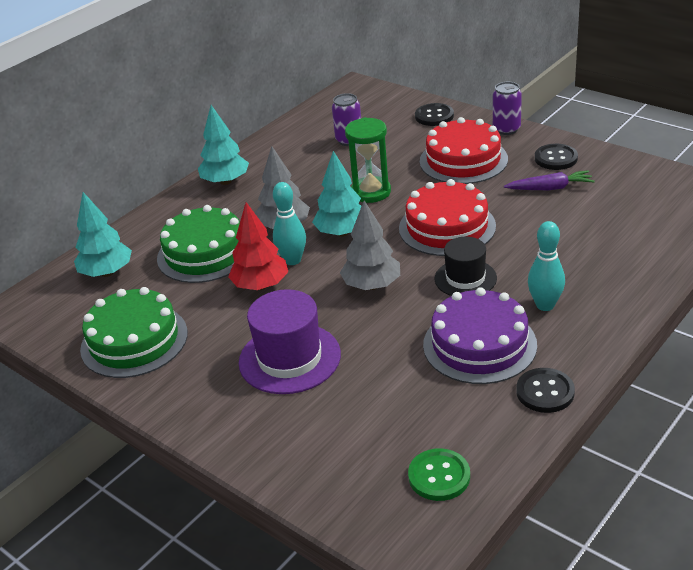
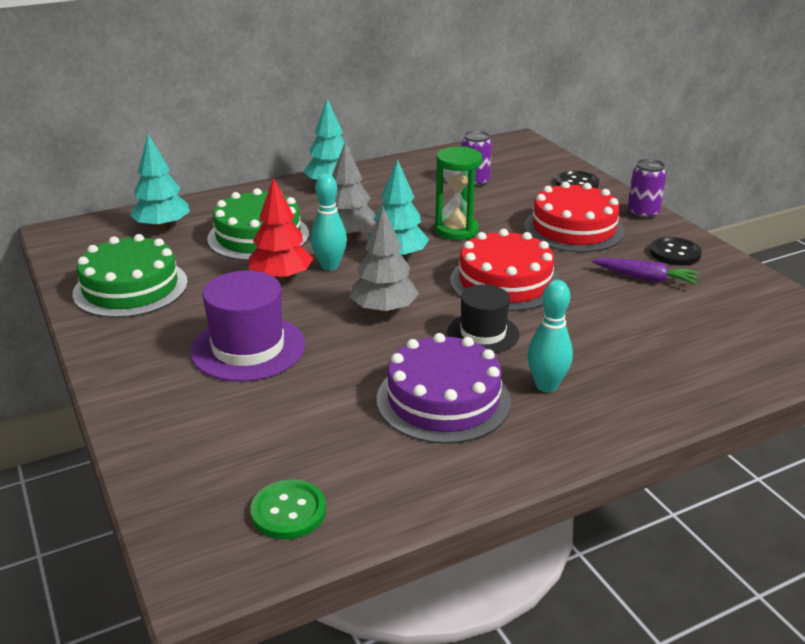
camera: 20 degrees right, 5 degrees down
black button [516,368,575,413] -> none

